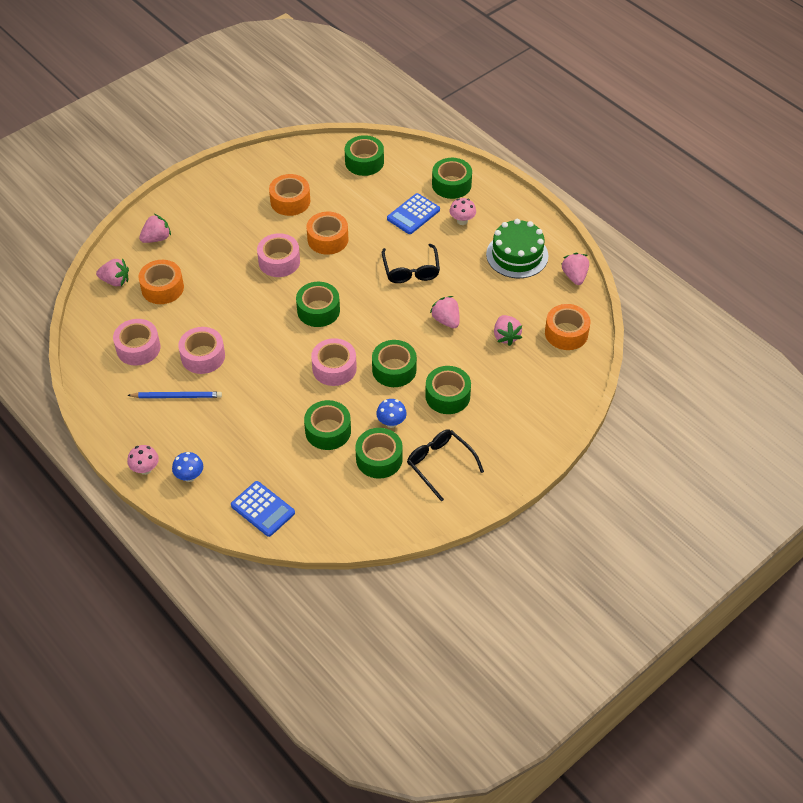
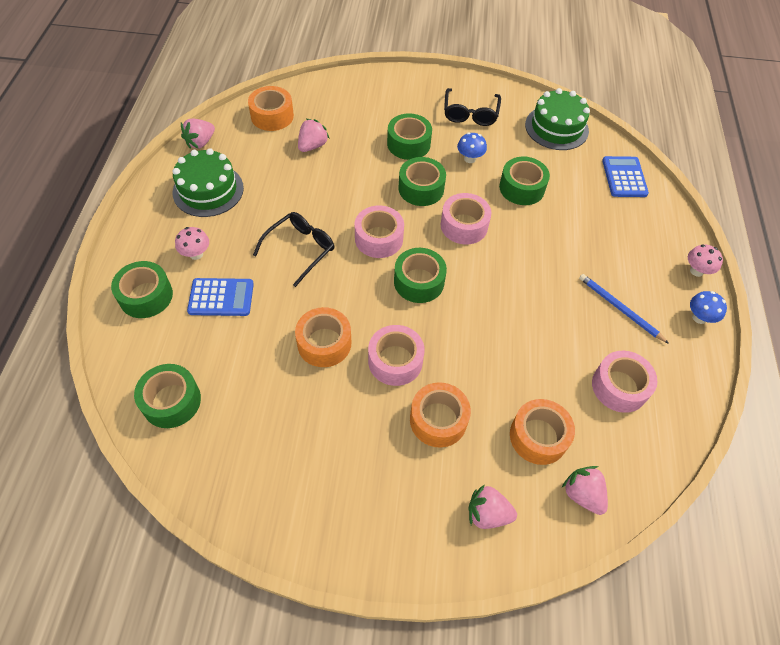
camera: 135 degrees left, 5 degrees up
blue mushroom [172,452,203,482] -> blue mushroom moved to [690,291,727,324]
pink tape [178,327,225,374] -> pink tape moved to [354,205,404,258]
orange tape [269,174,310,216] -> orange tape moved to [410,382,471,447]
green tape [355,428,403,479] -> none
pink strawberry [430,296,460,328] -> none
none -> green cake [525,88,590,150]

